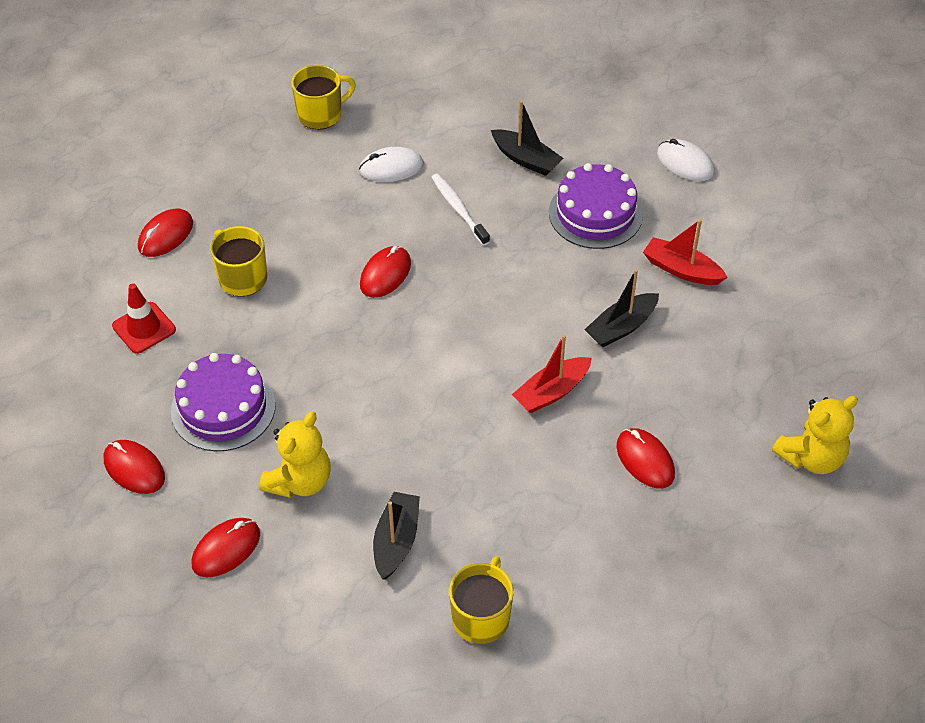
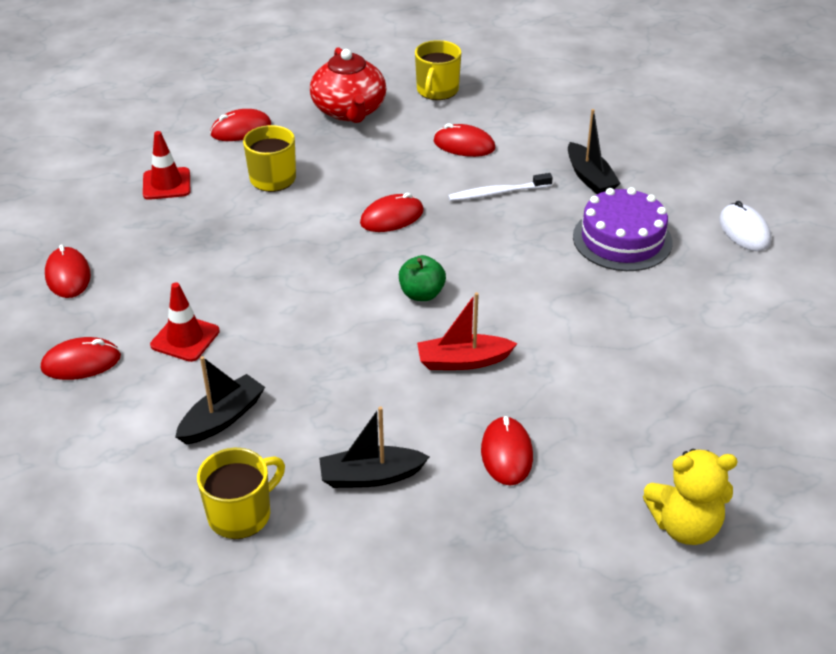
camera: 30 degrees right, 10 degrees down
purple cake [171,353,276,451] -> none
yellow teddy bear [259,411,331,498] -> red traffic cone [150,282,220,362]
yellow mug [291,65,356,130] -> yellow mug turned 105 degrees clockwise [415,40,461,100]
white mouse [359,147,424,182] -> red mouse [434,123,495,157]
white toothbrush [431,174,490,246] -> white toothbrush turned 105 degrees counterclockwise [448,173,553,201]
black boat [584,269,659,347] -> black boat moved to [319,406,430,488]
red boat [643,219,728,285] -> none
none -> red teapot [310,47,386,123]
none -> green apple [399,255,446,301]

